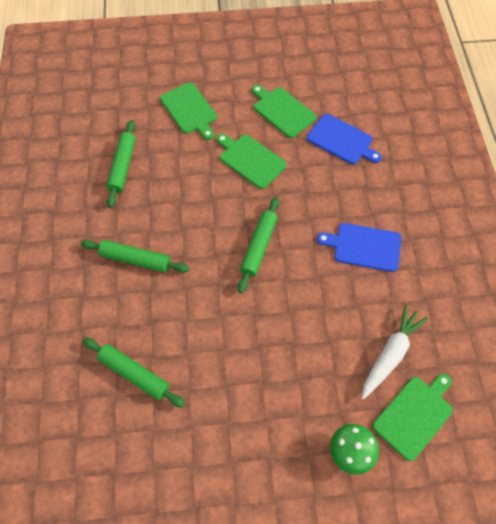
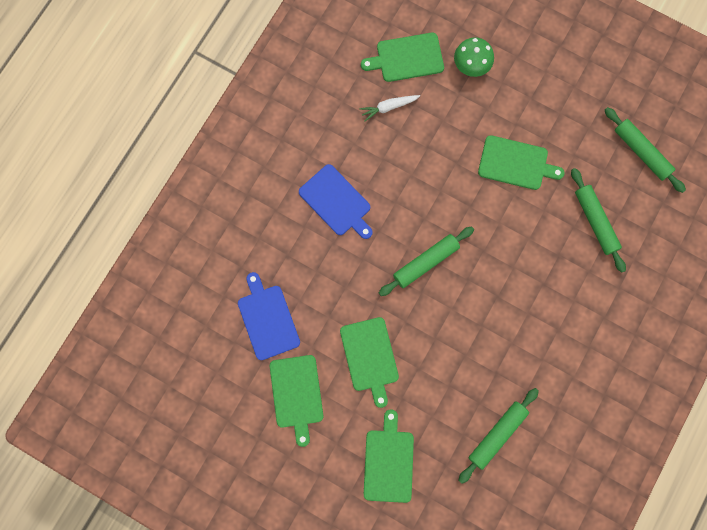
camera: 145 degrees left, 15 degrees up
green rolling pin [81,240,189,273] -> green rolling pin moved to [605,107,686,193]
white carrot [362,305,428,399] -> white carrot [360,95,420,122], size x0.62
none -> green cutting board [478,135,564,190]

